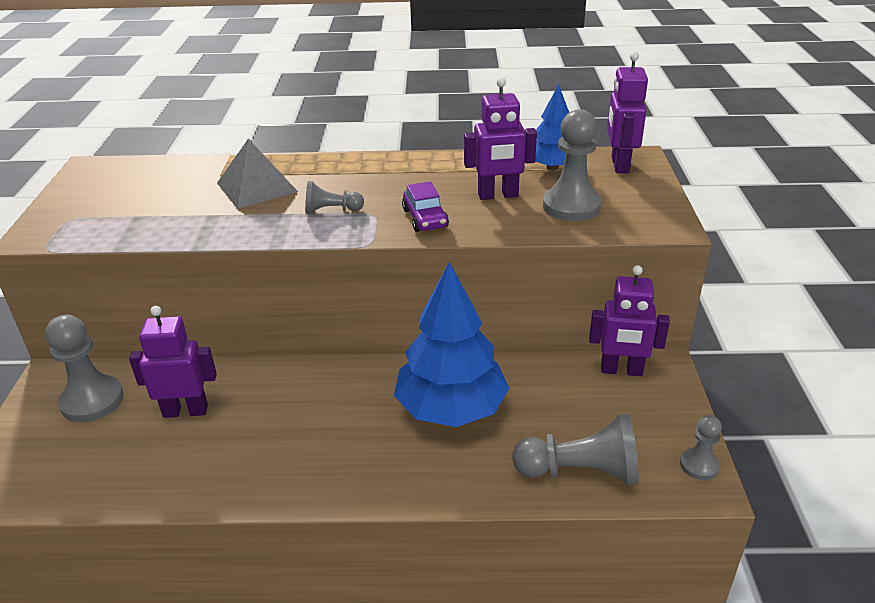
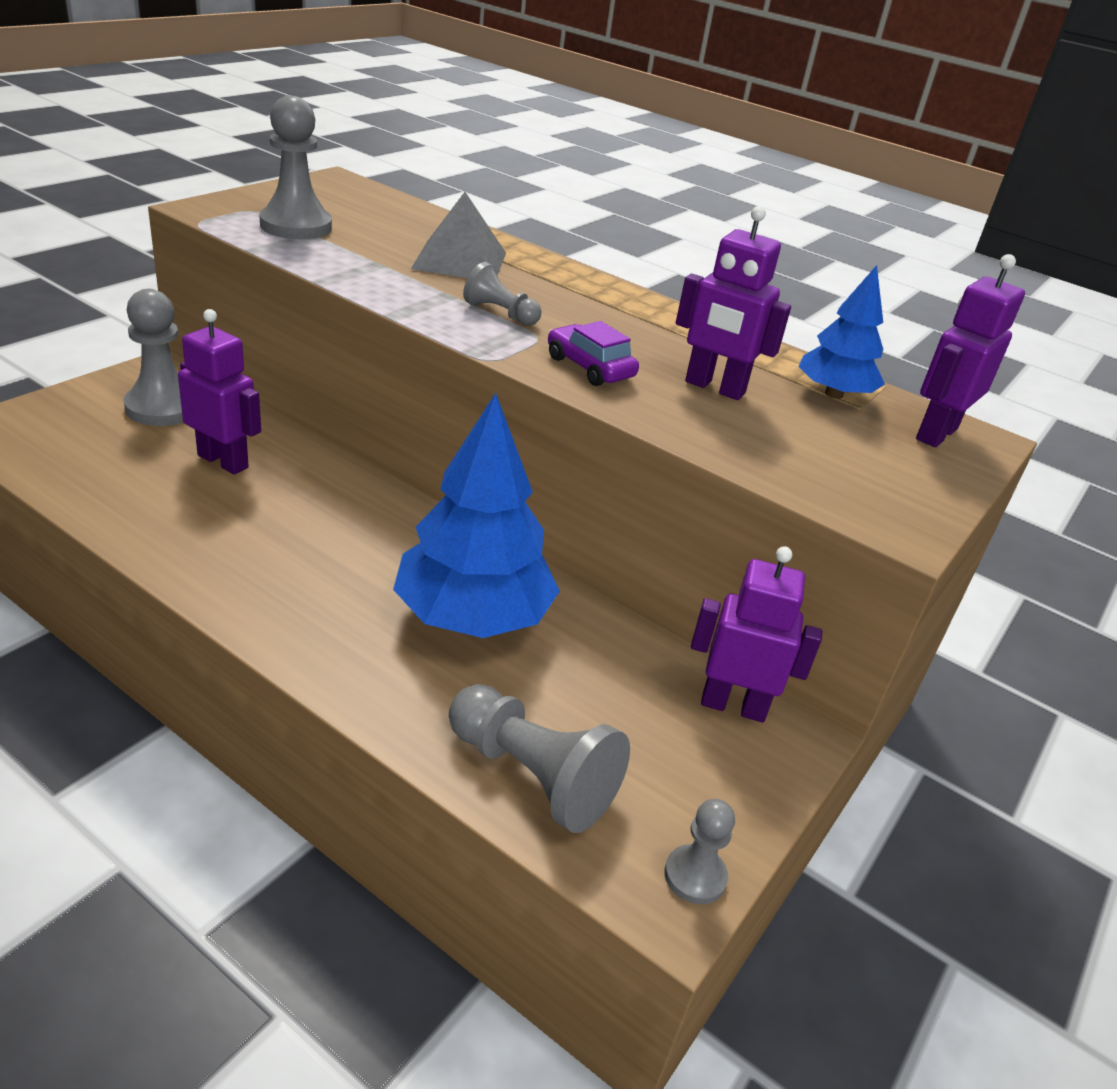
camera: 30 degrees right, 0 degrees up
purple car [402,181,449,232] -> purple car turned 120 degrees clockwise [548,321,639,386]
grey pawn [543,109,602,221] -> grey pawn moved to [259,95,332,239]
purple robot [589,265,670,376] -> purple robot turned 150 degrees clockwise [691,546,822,722]

